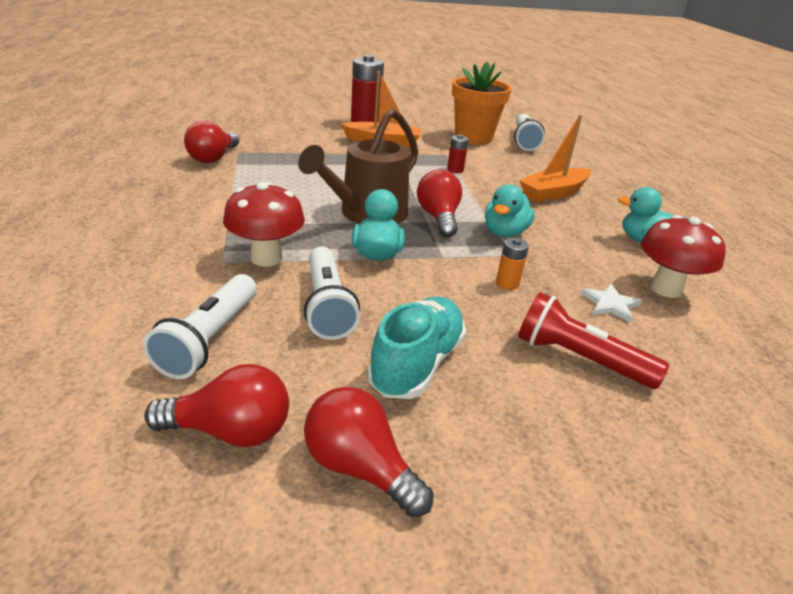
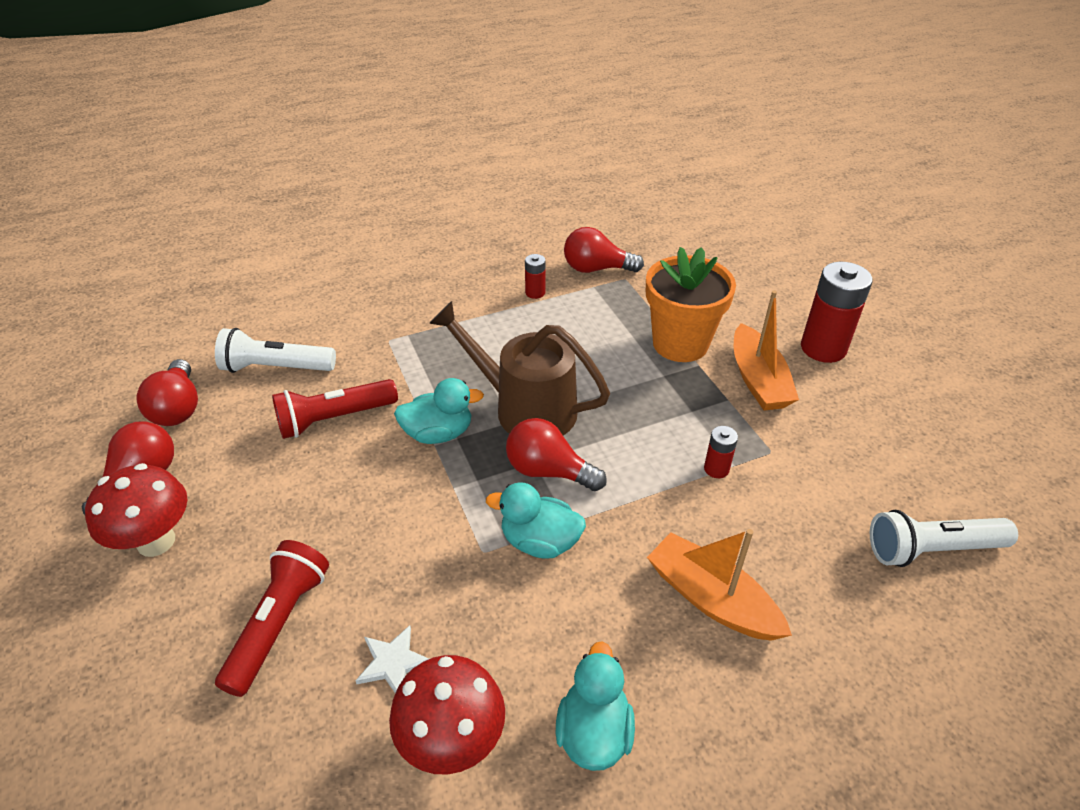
camera: 80 degrees right, 10 degrees up
red mushroom [223,182,305,267] -> red mushroom moved to [85,463,187,557]
white flashlight [304,247,360,340] -> red flashlight [272,379,398,439]
turquoise shoe [367,297,466,399] -> none
red light bulb [417,169,462,238] -> red light bulb turned 135 degrees counterclockwise [506,418,607,491]
orange flower pot [452,61,512,145] -> orange flower pot moved to [646,247,736,362]
orange battery [496,238,529,290] -> none
none -> red battery [525,254,546,299]

